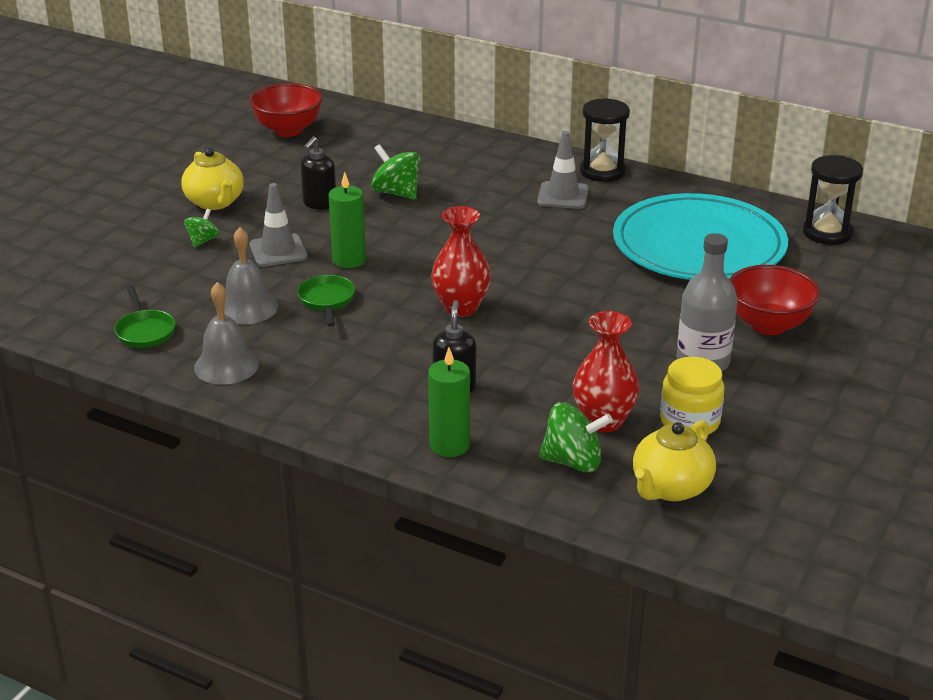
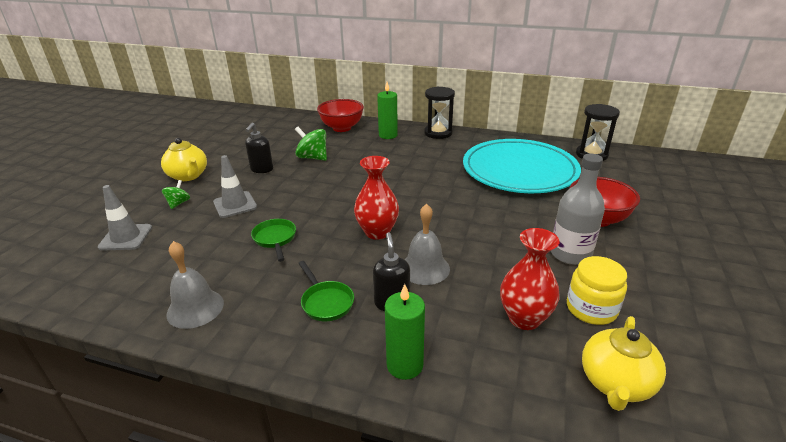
camera: 10 degrees left, 0 degrees up
green pan [114,286,176,348] -> green pan moved to [298,261,354,321]
grey bell [224,227,278,324] -> grey bell moved to [404,204,450,285]
red bowl [249,83,323,137] -> red bowl moved to [317,99,364,132]
green candle [329,172,366,268] -> green candle moved to [377,82,398,139]
grey traffic cone [537,131,589,209] -> grey traffic cone moved to [98,185,152,251]
green spinning top [539,402,613,472] -> none

